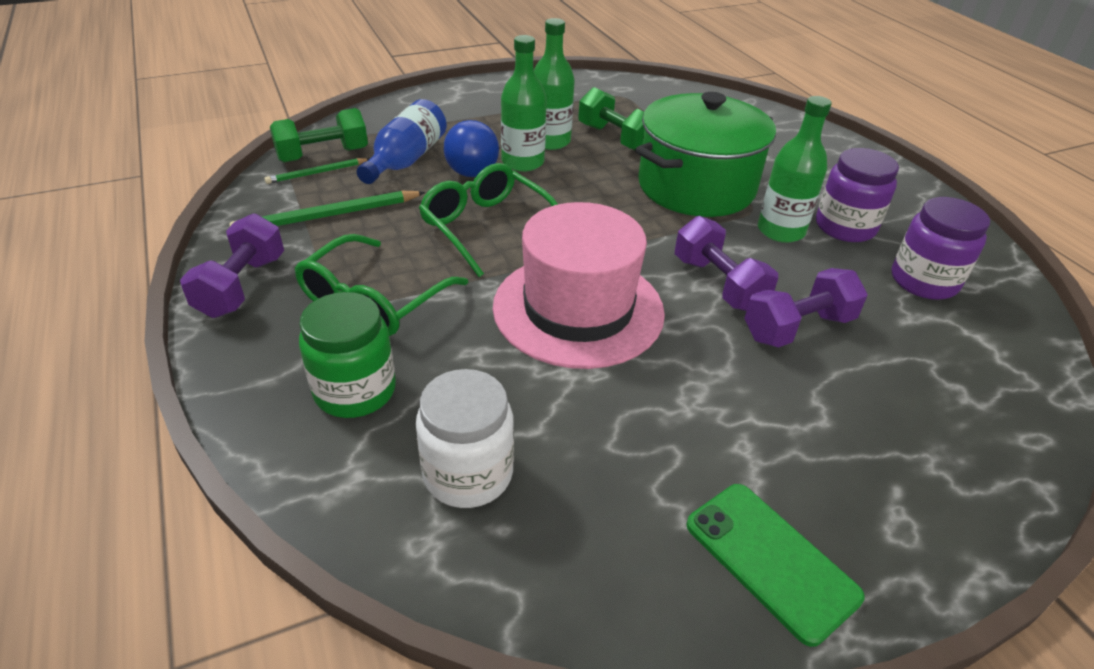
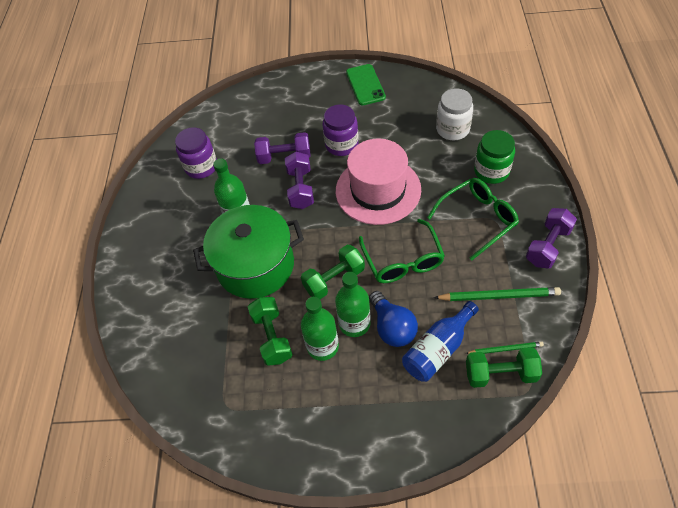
camera: 150 degrees left, 15 degrees up
blue light bulb [444,120,499,177] -> blue light bulb turned 135 degrees clockwise [369,291,418,347]
purple jar [816,148,899,242] -> purple jar moved to [322,105,359,156]
none -> green dumbbell [301,245,365,299]

